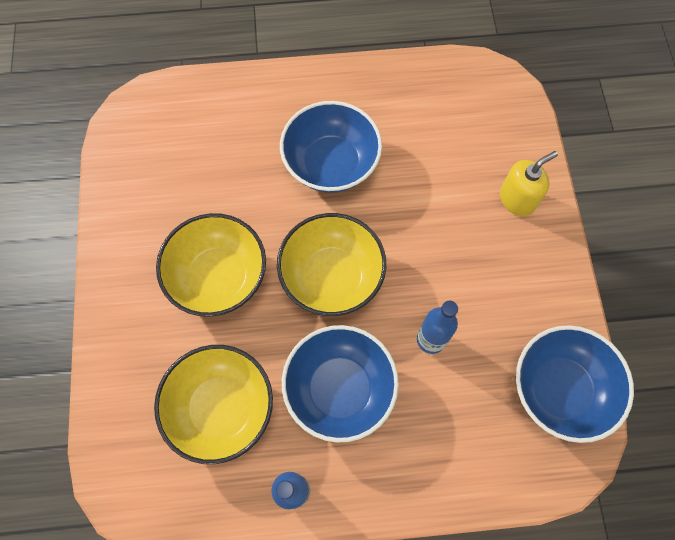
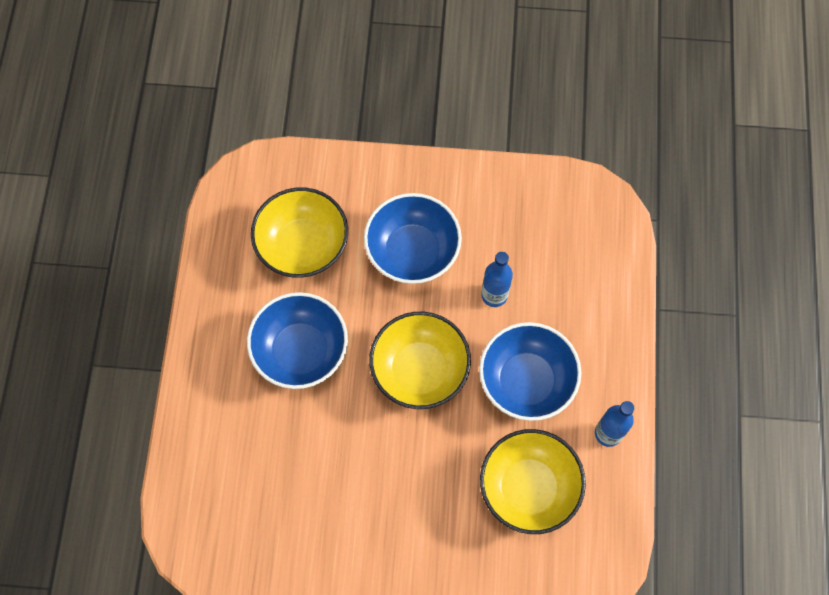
camera: 80 degrees left, 0 degrees up
yellow bowl [156,213,266,317] -> yellow bowl moved to [251,187,348,278]
yellow soap dispenser [500,151,558,216] -> none
blue bowl [516,325,634,443] -> blue bowl moved to [364,193,462,284]

